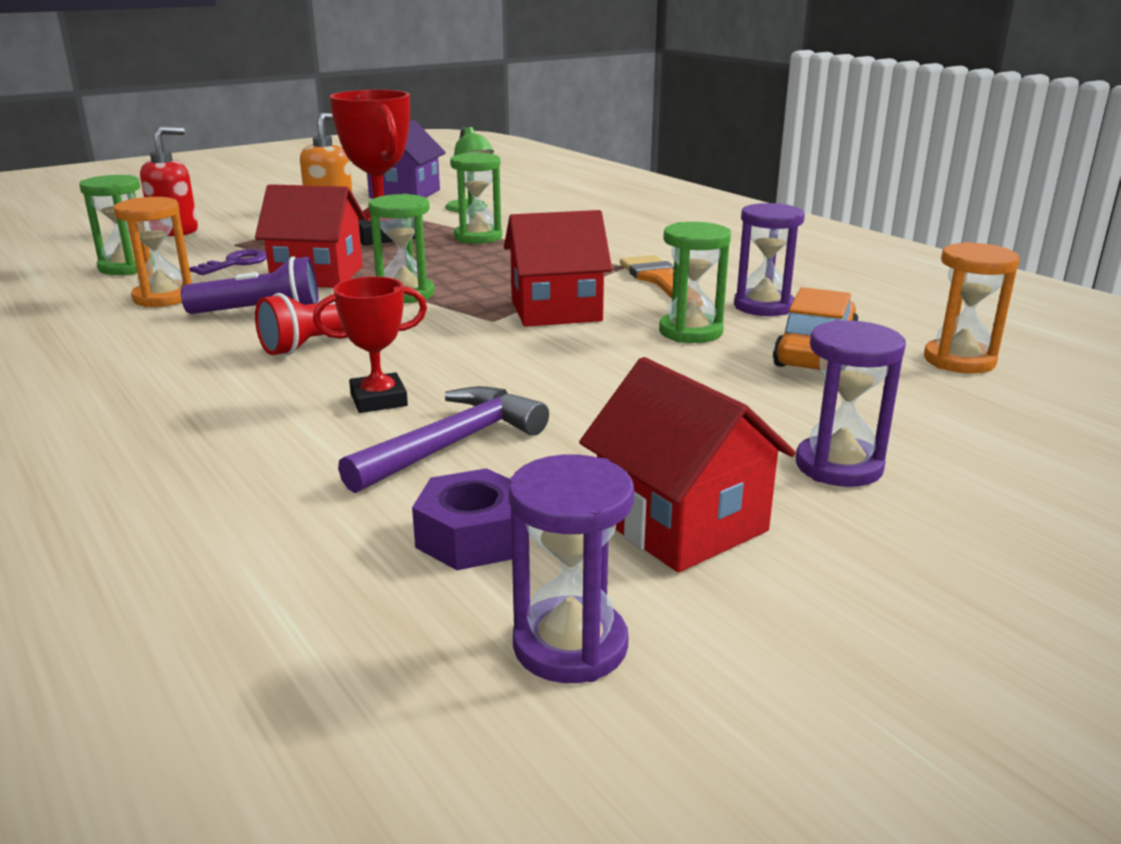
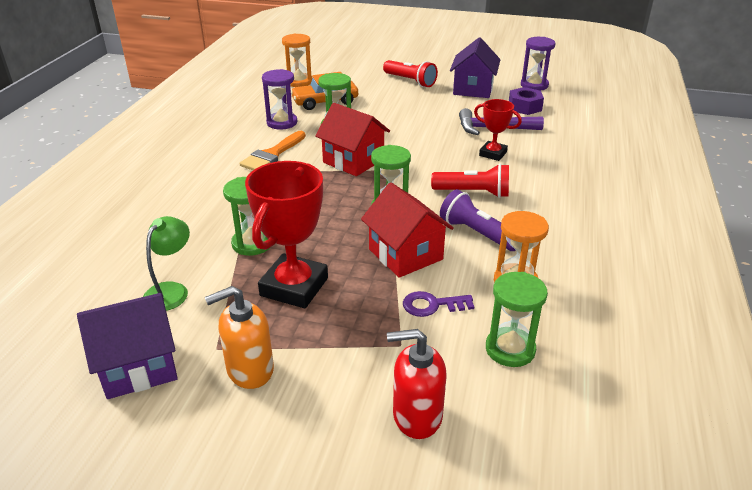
camera: 130 degrees left, 10 degrees up
red house [579,357,796,573] -> purple house [450,37,501,98]
purple hourglass [796,320,906,487] -> red flashlight [383,60,438,87]

